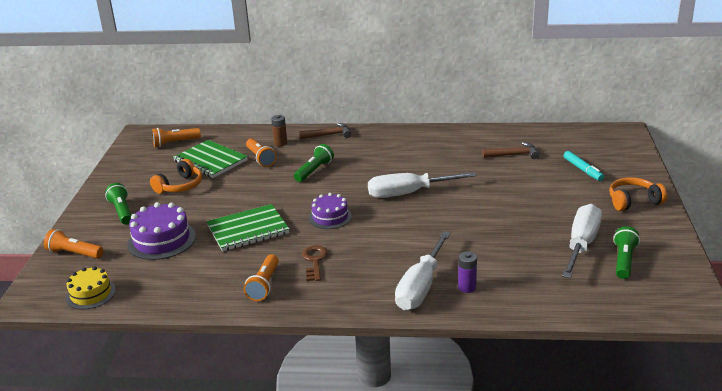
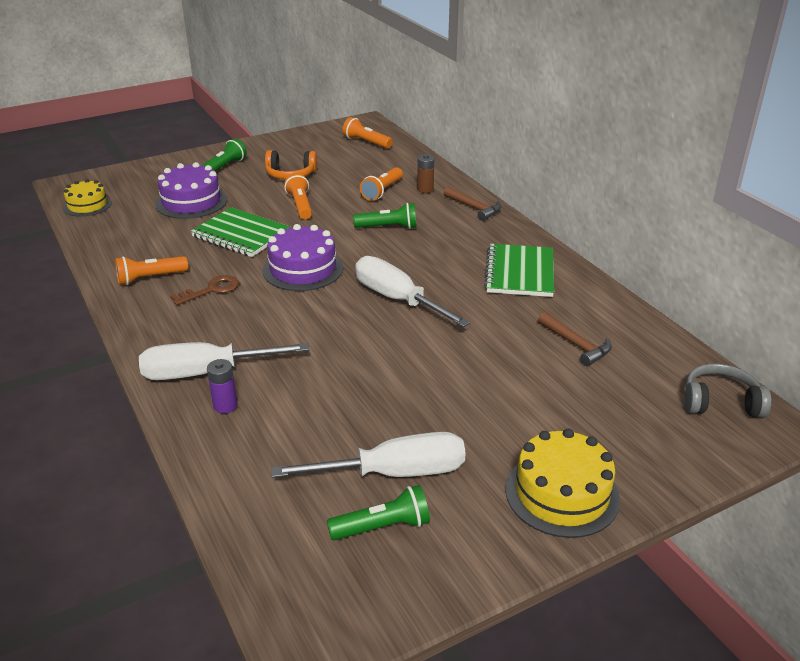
camera: 55 degrees right, 5 degrees up
orange flashlight [44,229,103,259] -> orange flashlight moved to [284,173,312,219]
green notebook [173,140,248,178] -> green notebook moved to [484,244,554,297]
purple cake [309,193,352,229] -> purple cake [262,224,343,291], size x1.52
turquoise marker [563,151,604,181] -> none
orange headphones [609,177,667,211] -> yellow cake [506,429,620,538]
none -> grey headphones [685,363,771,418]

